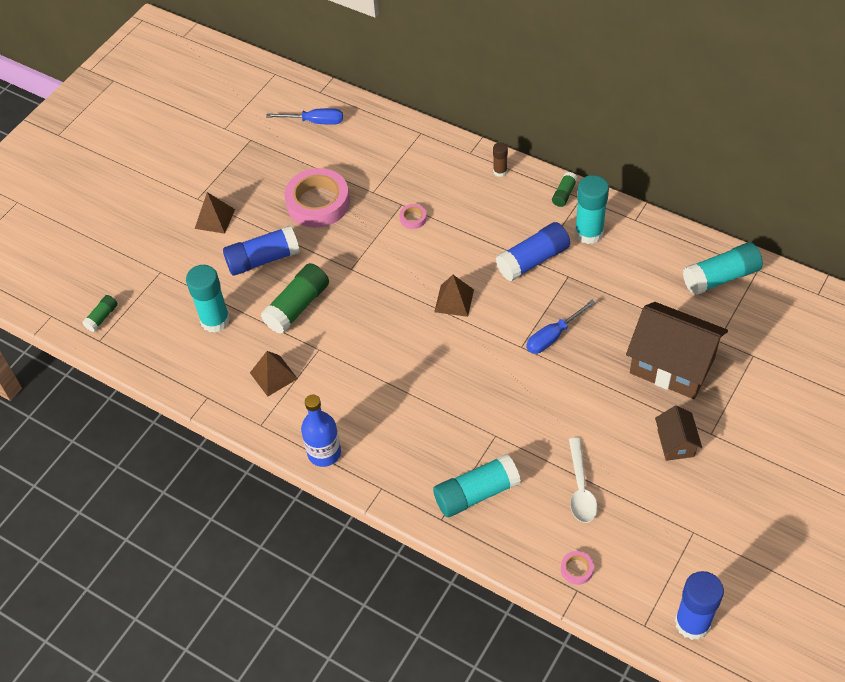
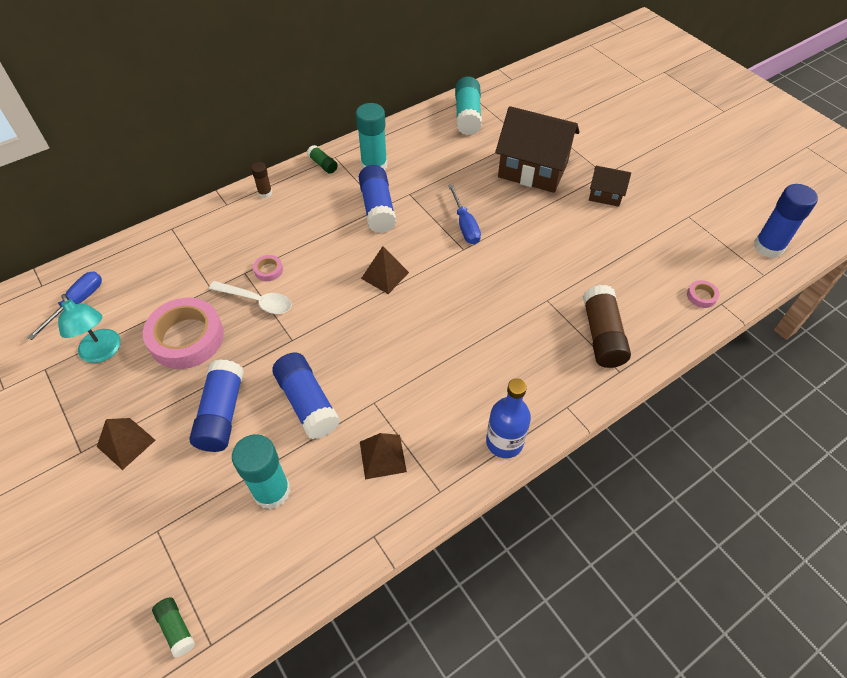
camera: 70 degrees left, 0 degrees up
green glue stick [261,263,329,334] -> blue glue stick [272,352,340,439]
turquoise glue stick [433,454,521,517] -> brown glue stick [583,285,631,368]
white spoon [569,438,598,523] -> white spoon moved to [209,281,292,314]
brown house [626,302,728,399] -> brown house turned 60 degrees clockwise [495,106,580,193]
none -> turquoise lamp [58,294,121,363]

